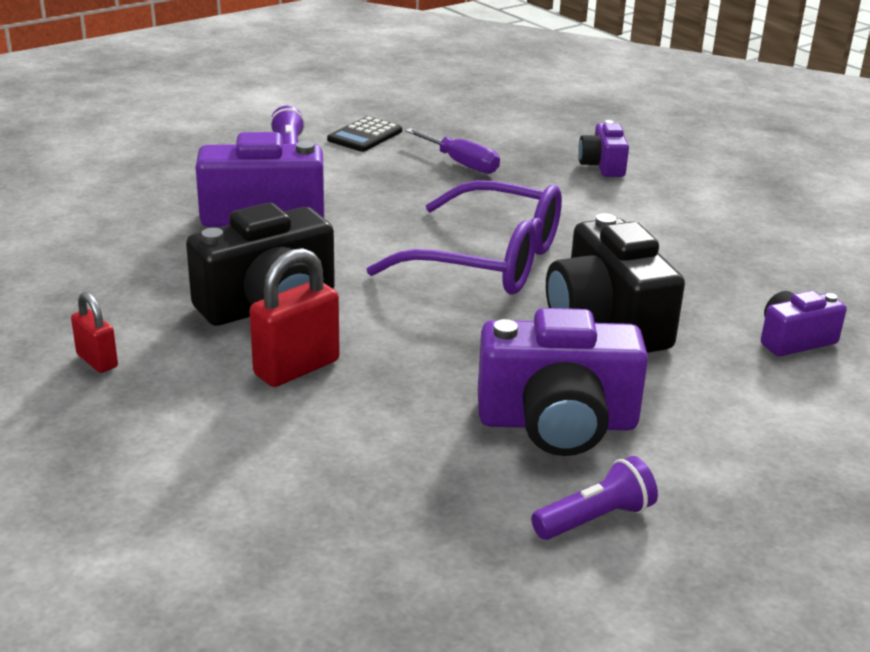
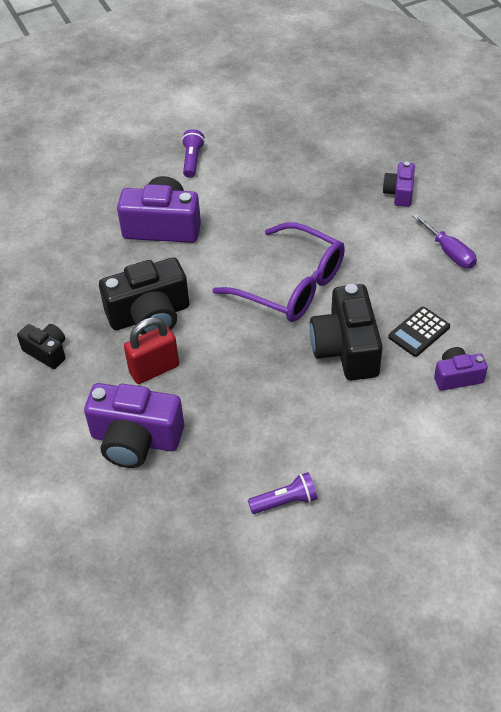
camera: 15 degrees right, 20 degrees up
red padlock [71,292,118,373] -> black camera [17,324,66,369]
black calculator [327,116,402,152] -> black calculator moved to [388,307,450,357]
purple screwdriver [405,128,500,174] -> purple screwdriver moved to [413,214,477,268]
purple camera [478,308,648,456] -> purple camera moved to [84,383,184,468]

